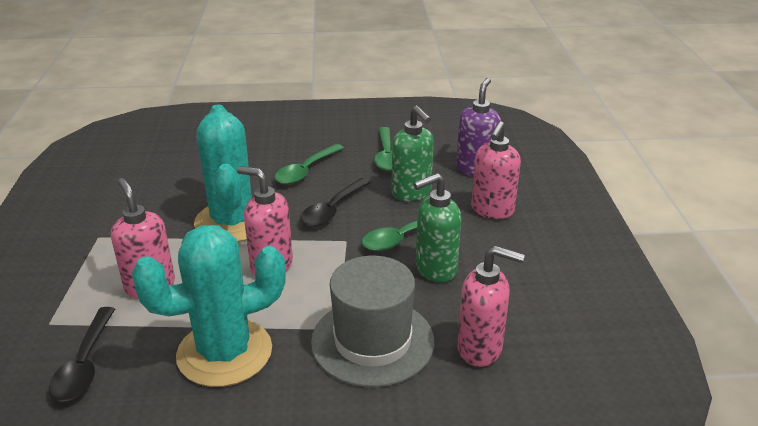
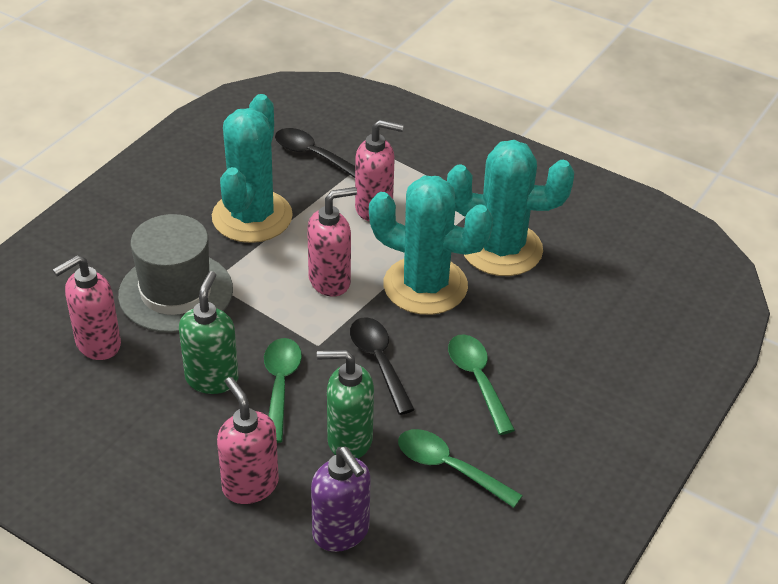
camera: 125 degrees right, 10 degrees up
none -> turquoise cactus [447,140,574,276]

